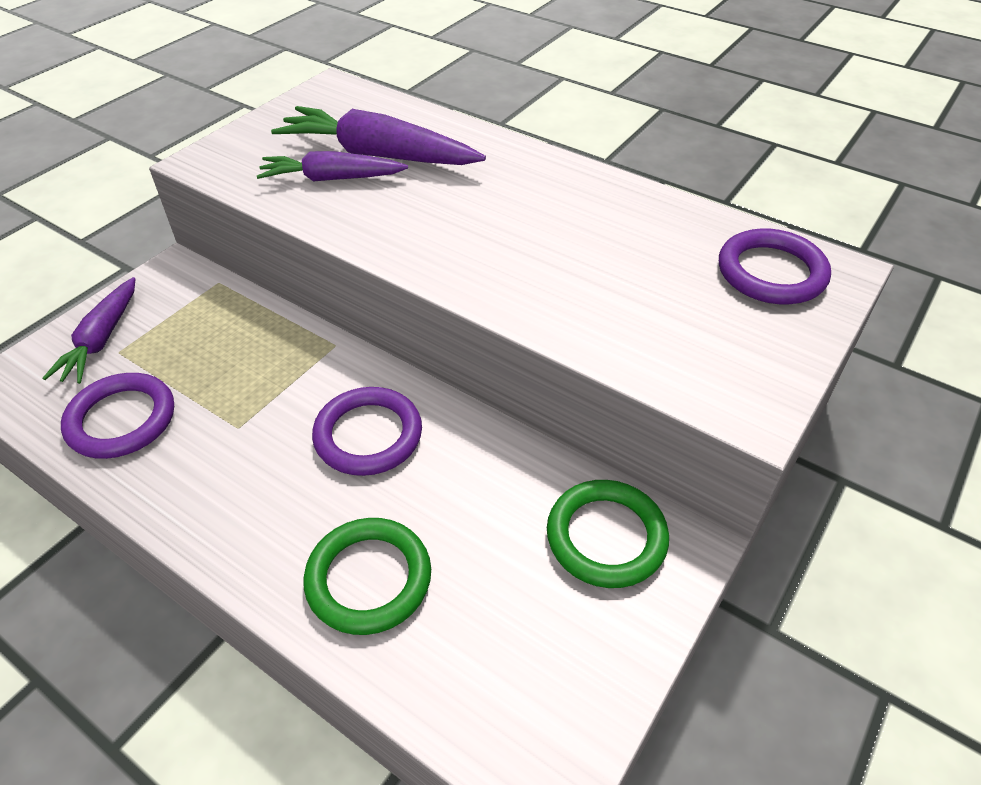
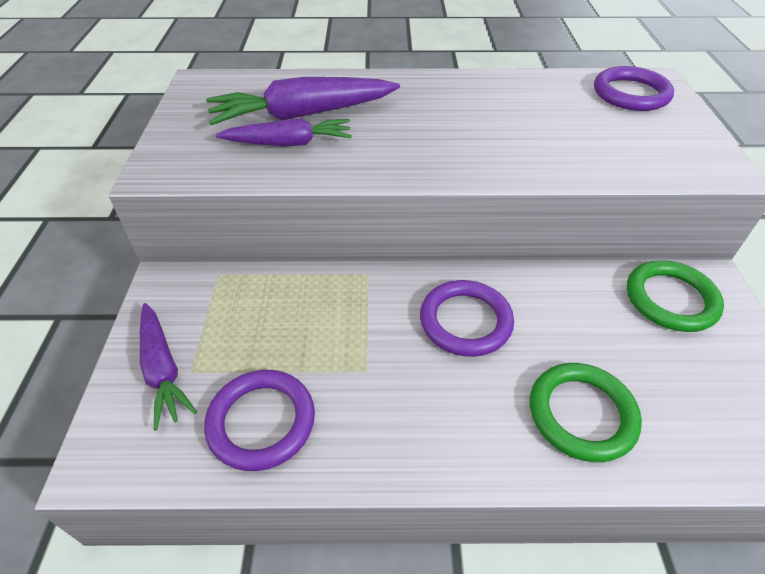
camera: 35 degrees left, 0 degrees up
purple carrot [257,151,408,181] -> purple carrot turned 150 degrees counterclockwise [216,118,352,146]

